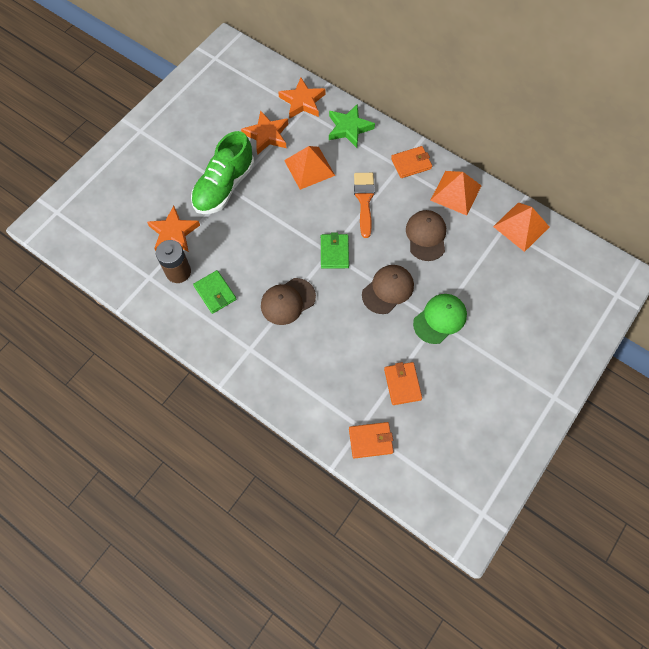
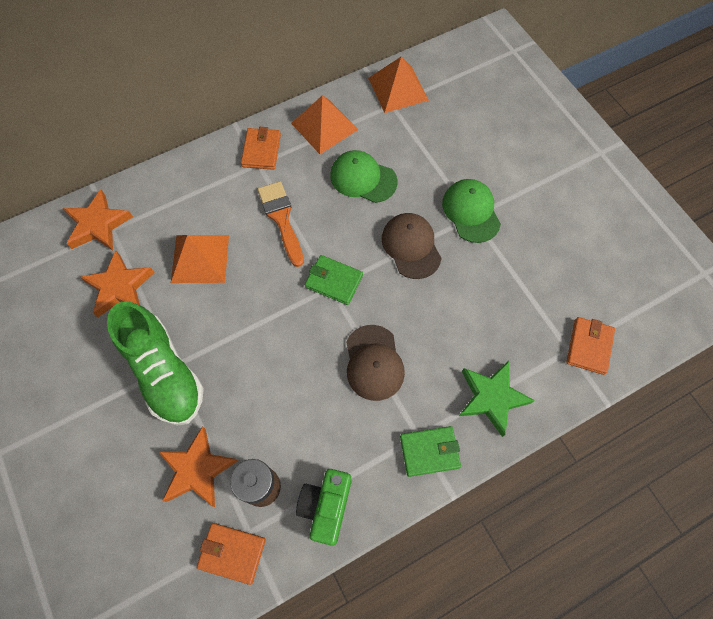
camera: 65 degrees left, 0 degrees up
green wallet [193,270,236,314] -> green wallet moved to [400,426,461,477]
green star [329,104,375,148] -> green star moved to [459,361,535,437]
orange brush [354,173,375,238] -> orange brush turned 45 degrees clockwise [258,181,304,267]
orange wallet [384,362,422,405] -> orange wallet moved to [197,523,266,585]
brown cap [406,210,446,261] -> green cap [330,150,397,203]
none -> green camera [296,469,351,546]

